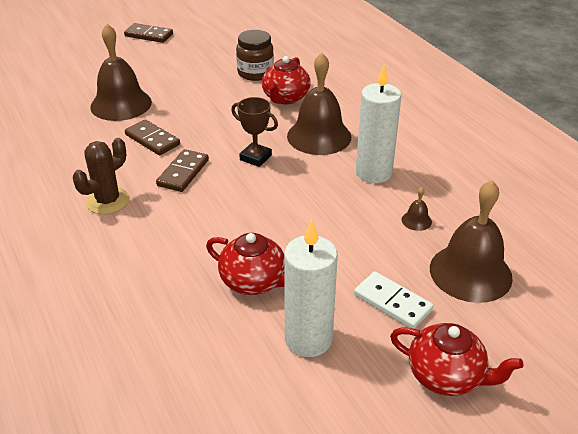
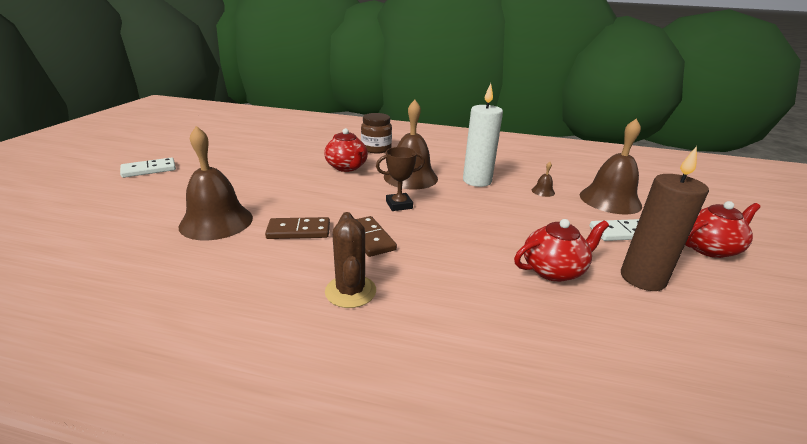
camera: 50 degrees left, 10 degrees down
brown domino [124,23,173,43] -> white domino [120,157,176,178]
brown jar [236,30,274,81] -> brown jar moved to [361,113,392,154]
white candle [284,220,338,357] -> brown candle [621,146,709,291]

